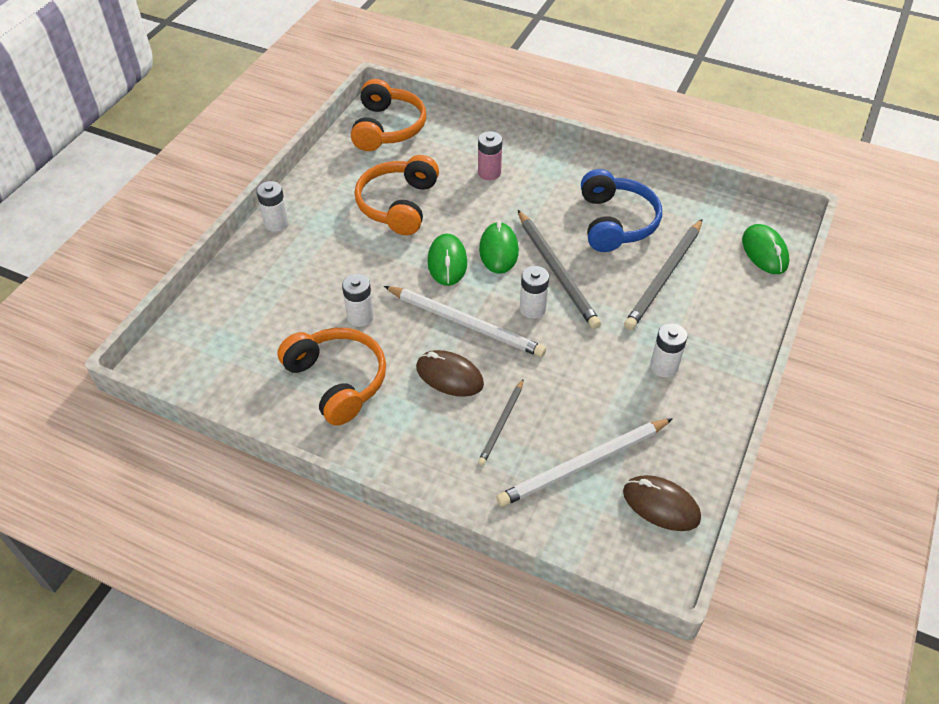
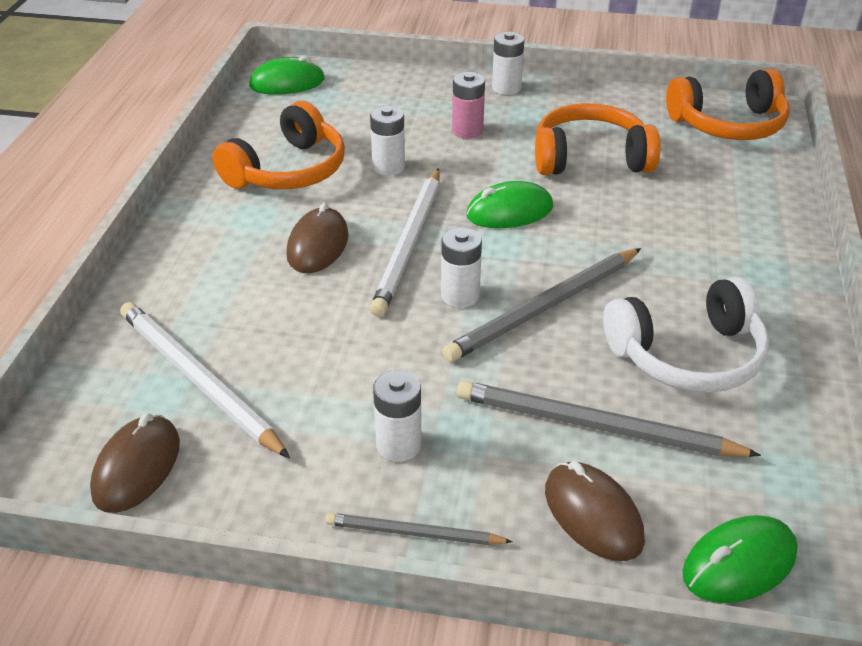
camera: 75 degrees right, 10 degrees down
pink battery [478,131,502,180] -> pink battery moved to [452,72,485,139]
grey pencil [478,379,524,465] -> grey pencil moved to [326,513,513,545]
green mouse [479,221,519,274] -> green mouse moved to [249,55,325,95]
blue headphones [581,169,662,252] -> white headphones [603,277,769,393]
none -> brown mouse [545,461,645,561]

